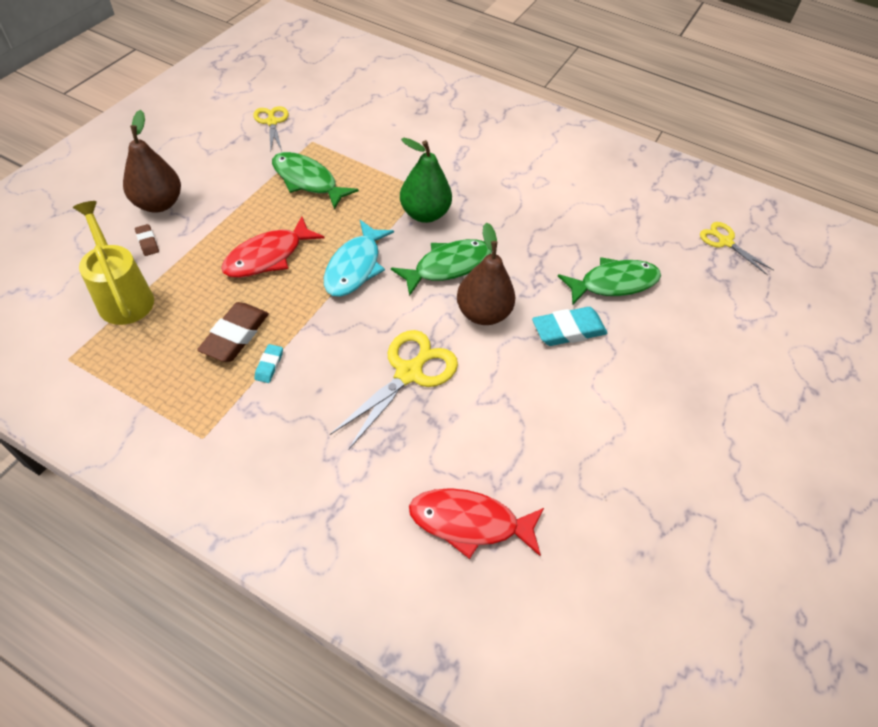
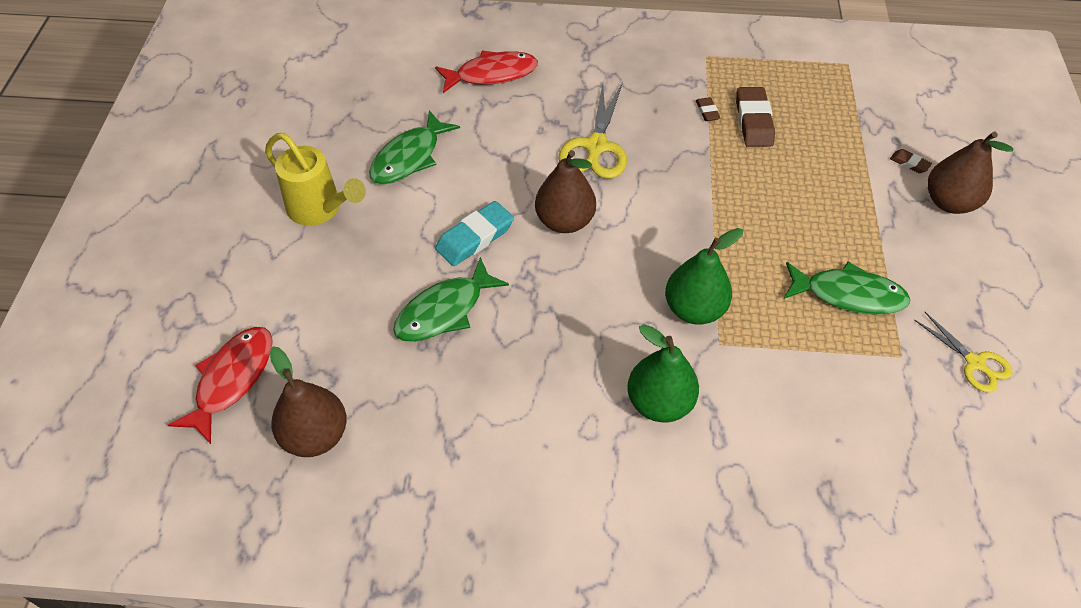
camera: 160 degrees right, 0 degrees up
yellow watering can [73,201,154,325] -> yellow watering can moved to [265,133,366,226]
red fish [221,216,325,278] -> red fish moved to [168,327,273,444]
turquoise eraser [254,344,283,383] -> brown eraser [696,97,720,121]
turquoise fish [324,220,394,297] -> none
green fish [391,239,492,296] -> green fish moved to [369,110,460,184]
yellow scissors [700,222,774,275] -> brown pear [270,346,347,457]
none -> green pear [627,324,699,422]

